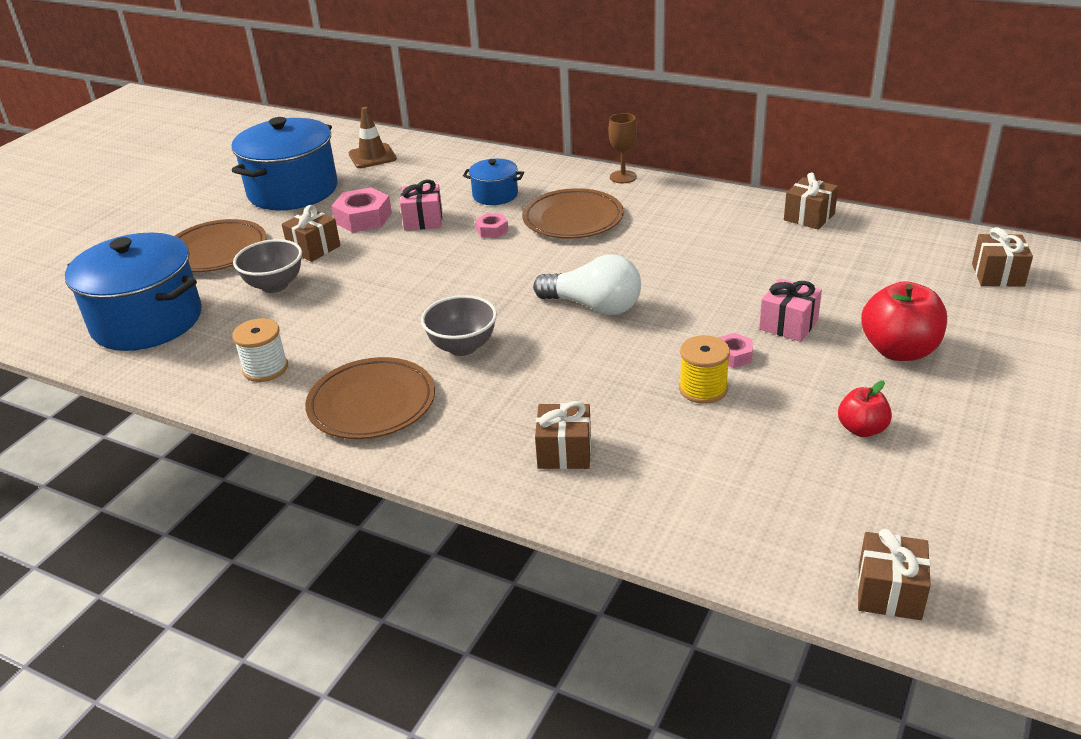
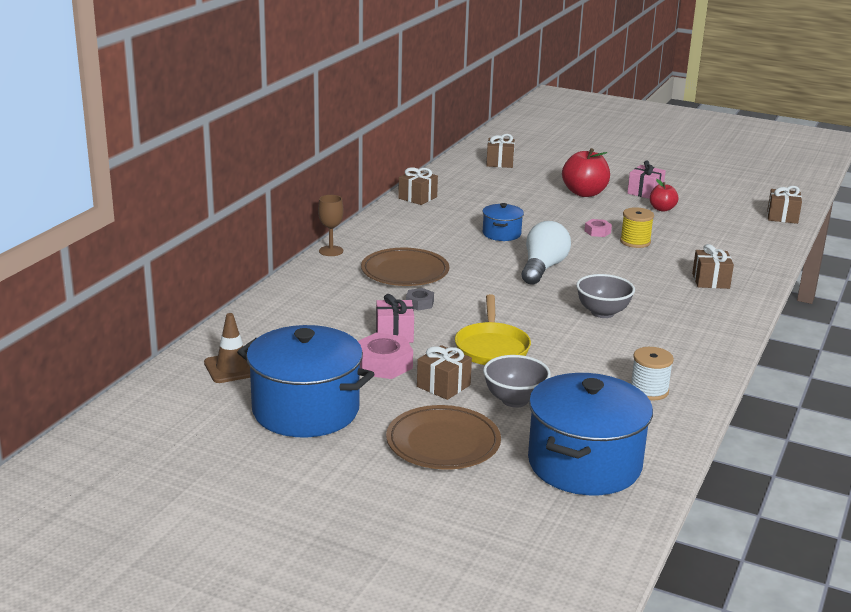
camera: 95 degrees left, 10 degrees down
brown plate [305,357,435,439] -> none
blue pot [463,159,524,205] -> blue pot moved to [483,203,524,241]
pink nut [475,213,509,238] -> grey nut [406,288,434,310]
pink gift [759,278,822,342] -> pink gift moved to [627,161,666,199]
none -> yellow pan [455,294,531,365]

